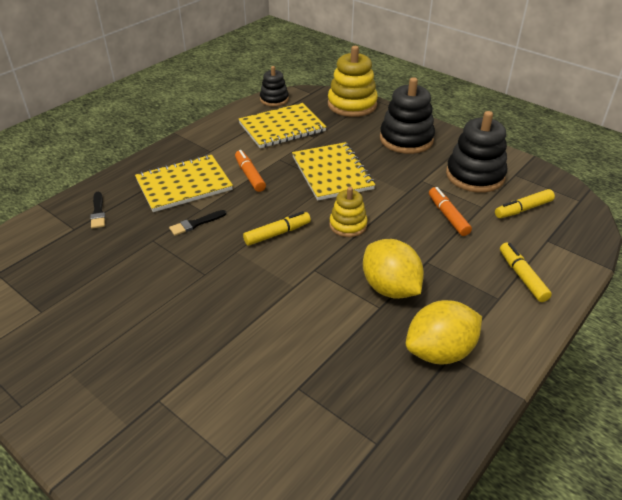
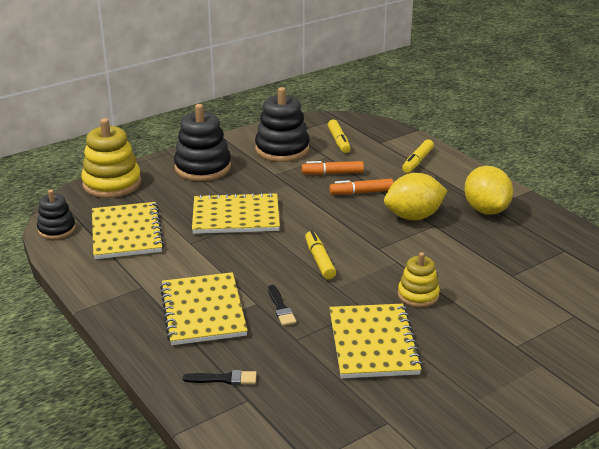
camera: 75 degrees left, 10 degrees down
orange marker [235,150,266,192] -> orange marker moved to [329,179,394,195]
yellow stacking toy [329,187,368,237] -> yellow stacking toy moved to [398,252,440,307]
yellow marker [500,242,552,302] -> yellow marker turned 60 degrees counterclockwise [402,140,434,173]
none -> yellow notebook [329,304,423,378]

